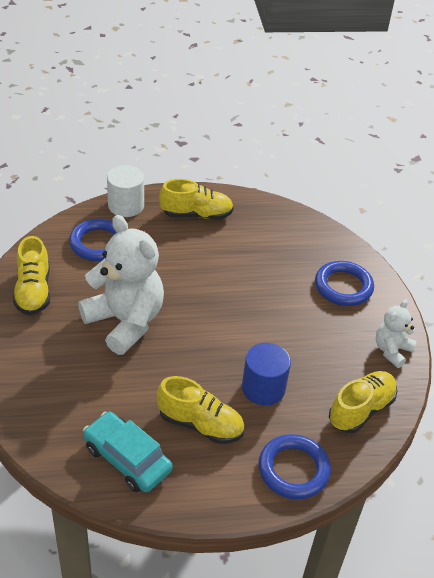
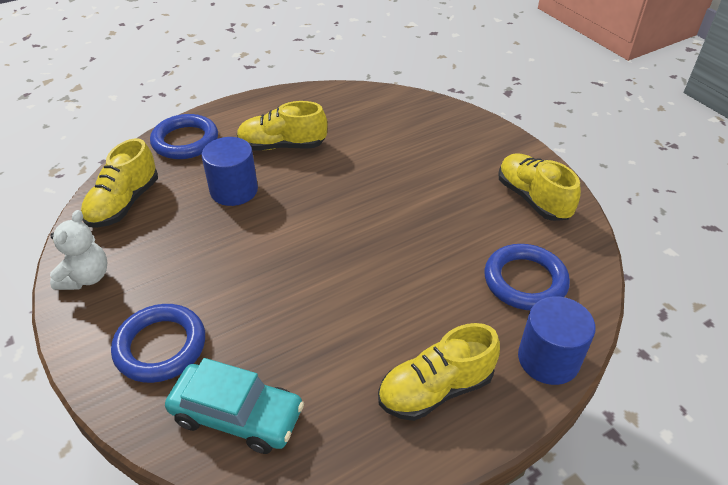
camera: 160 degrees right, 0 degrees up
white teddy bear [78,215,164,355] -> none
turquoise car [83,412,173,492] -> turquoise car moved to [165,358,304,454]
white cylinder [107,165,144,217] -> blue cylinder [518,296,596,385]

